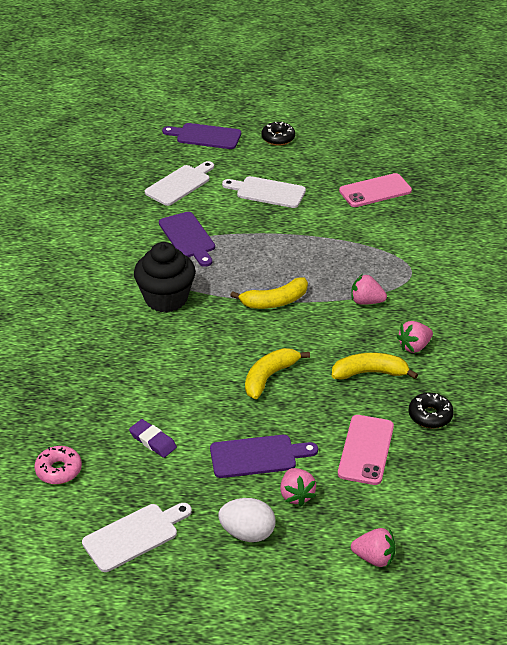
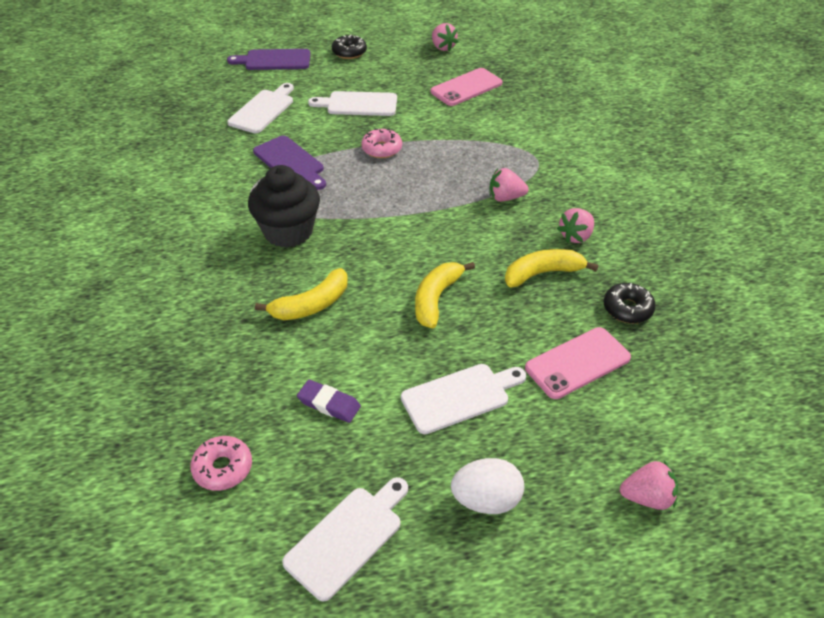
camera: 15 degrees left, 5 degrees up
purple cutting board [210,435,318,478] -> white cutting board [401,364,526,434]
yellow banana [230,278,308,309] -> yellow banana moved to [255,268,348,320]
pink strawberry [280,468,316,506] -> pink strawberry moved to [432,23,458,51]
pink phone [338,415,394,485] -> pink phone turned 60 degrees clockwise [525,327,631,399]
none -> pink donut [361,128,402,158]

